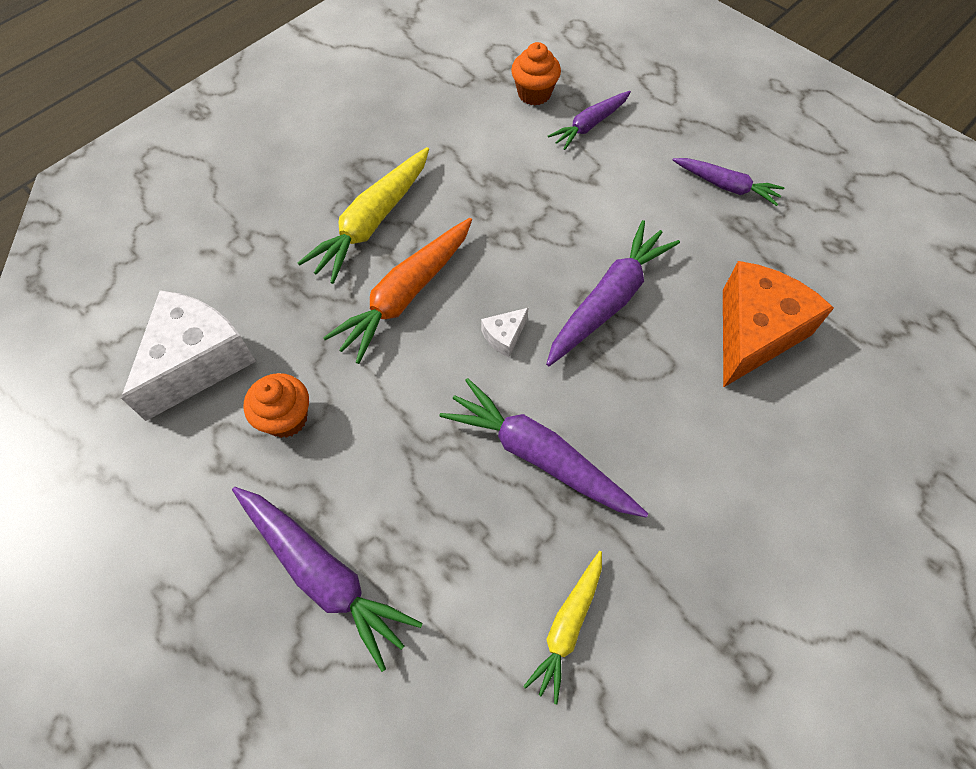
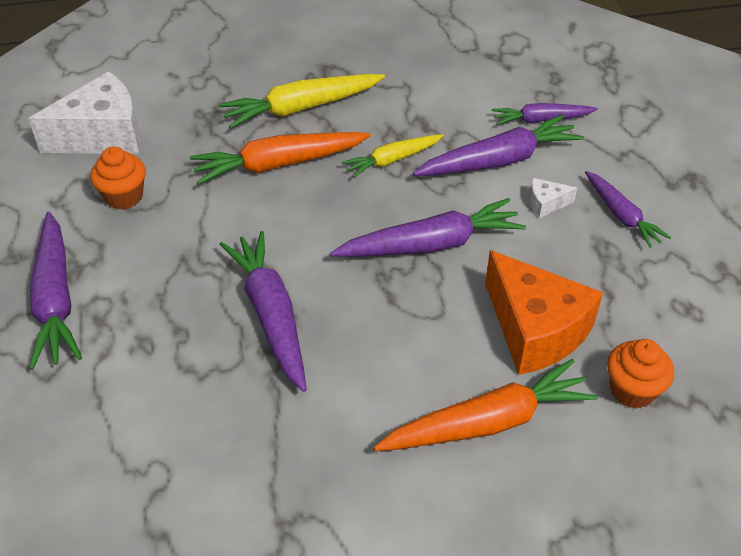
camera: 35 degrees right, 15 degrees down
white cheese [481,308,528,357] -> white cheese moved to [529,178,577,219]
orange cupcake [511,42,561,106] -> orange cupcake moved to [607,339,674,409]
yellow carrot [523,551,602,704] -> yellow carrot moved to [342,134,444,178]
orange cheese [723,261,834,388] -> orange cheese turned 75 degrees clockwise [485,250,603,375]
none -> orange carrot [374,359,598,451]
none -> purple carrot [413,114,584,176]

